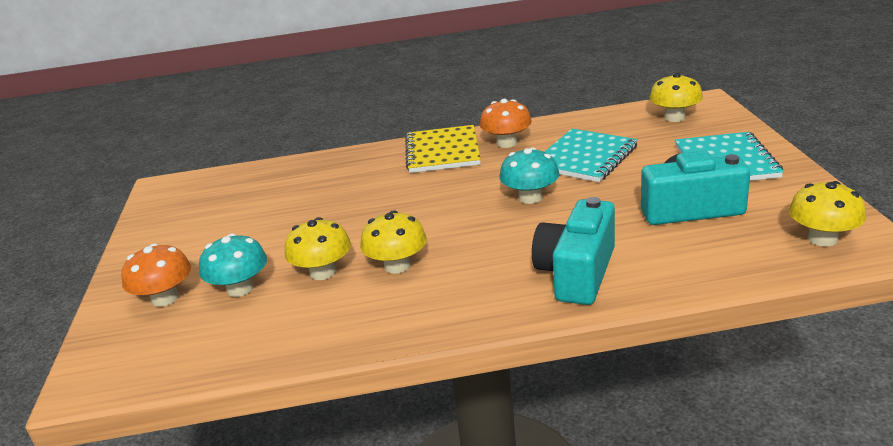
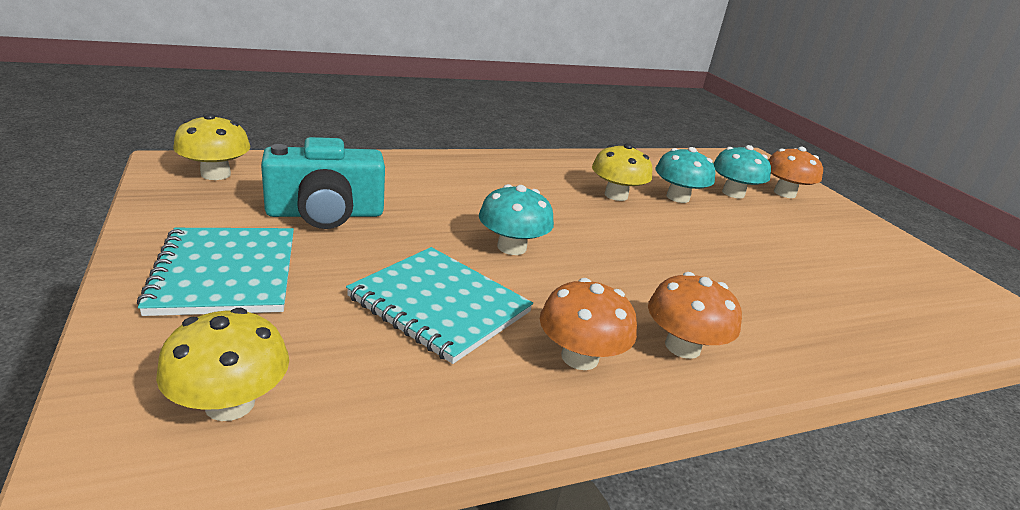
camera: 160 degrees right, 0 degrees up
yellow mushroom [285,217,351,280] -> turquoise mushroom [656,147,715,203]
yellow notebook [405,125,481,173] -> orange mushroom [648,272,742,359]
turquoise camera [532,197,615,305] -> none
turquoise notebook [545,129,638,182] -> turquoise notebook turned 75 degrees counterclockwise [346,247,533,364]

